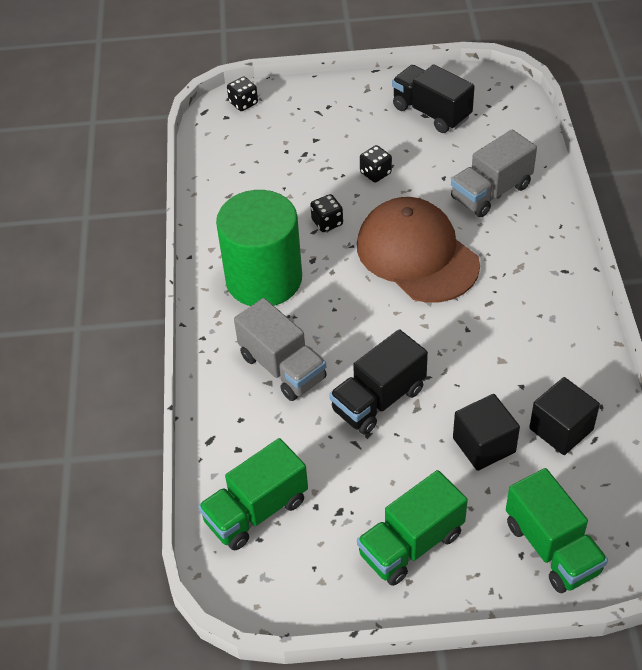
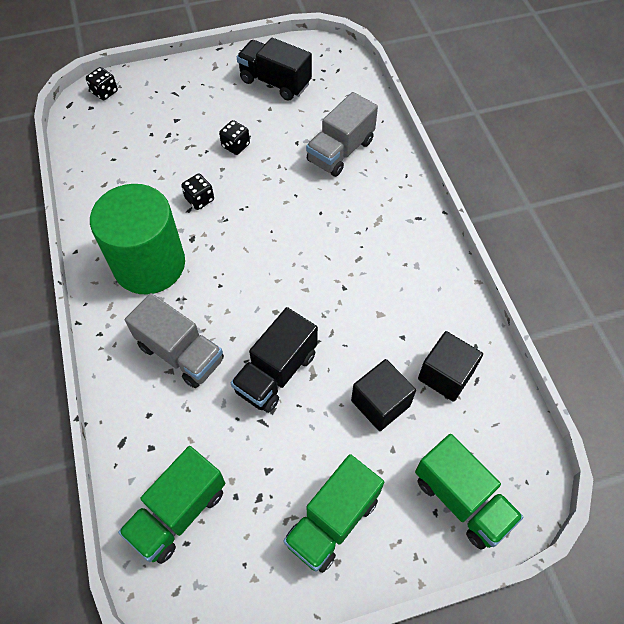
camera: 15 degrees left, 10 degrees up
brown cap [357,197,480,303] -> none

